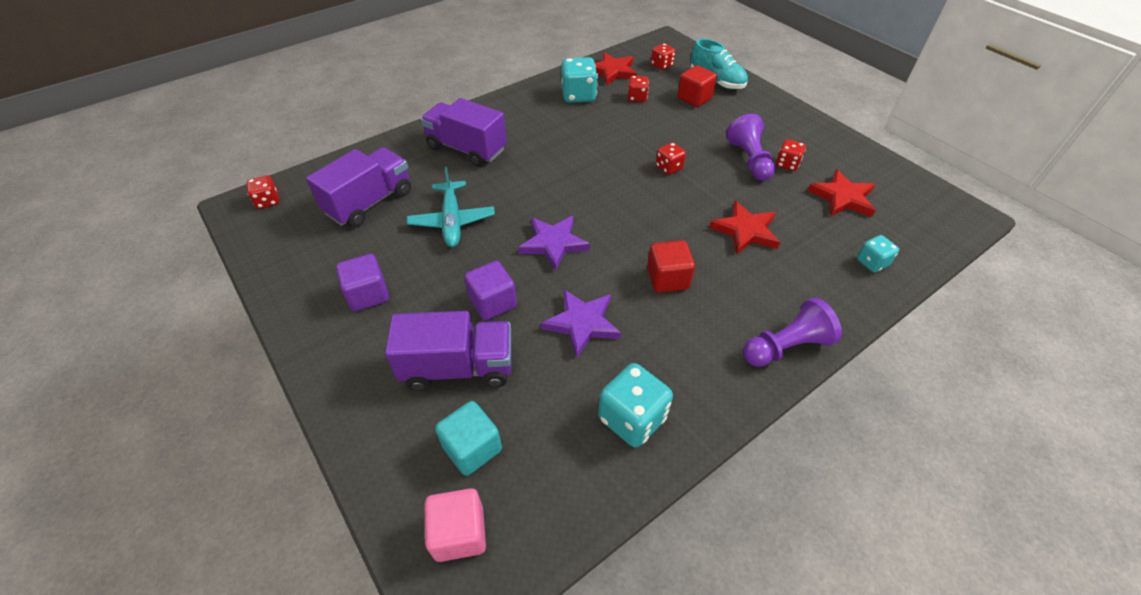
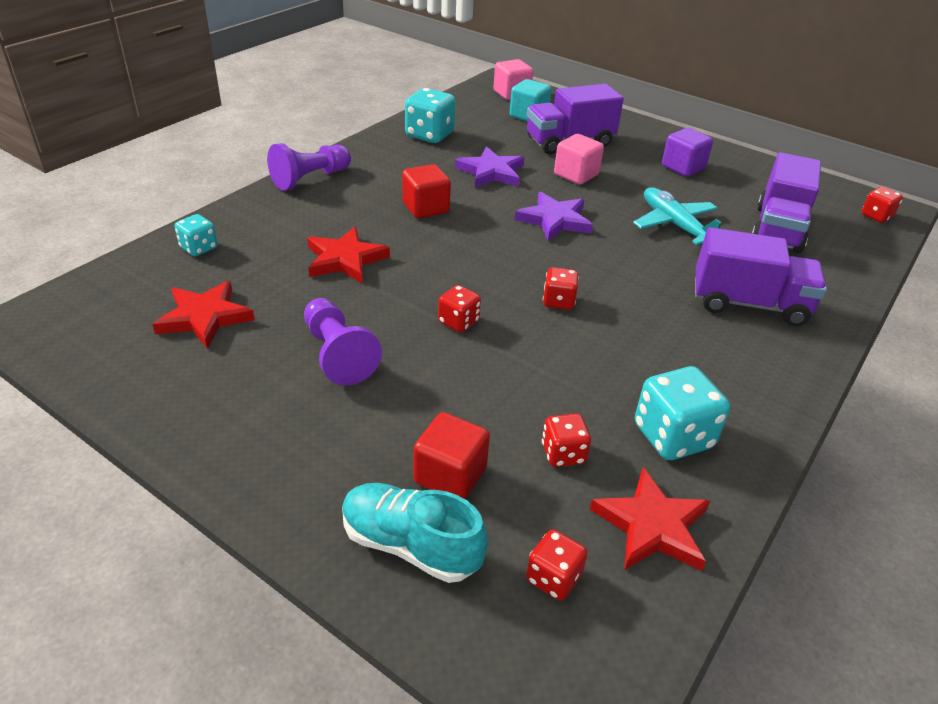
camera: 160 degrees right, 10 degrees down
purple cube [464,261,517,320] -> pink cube [554,134,604,185]
red dice [776,139,806,171] -> red dice moved to [543,267,579,310]

